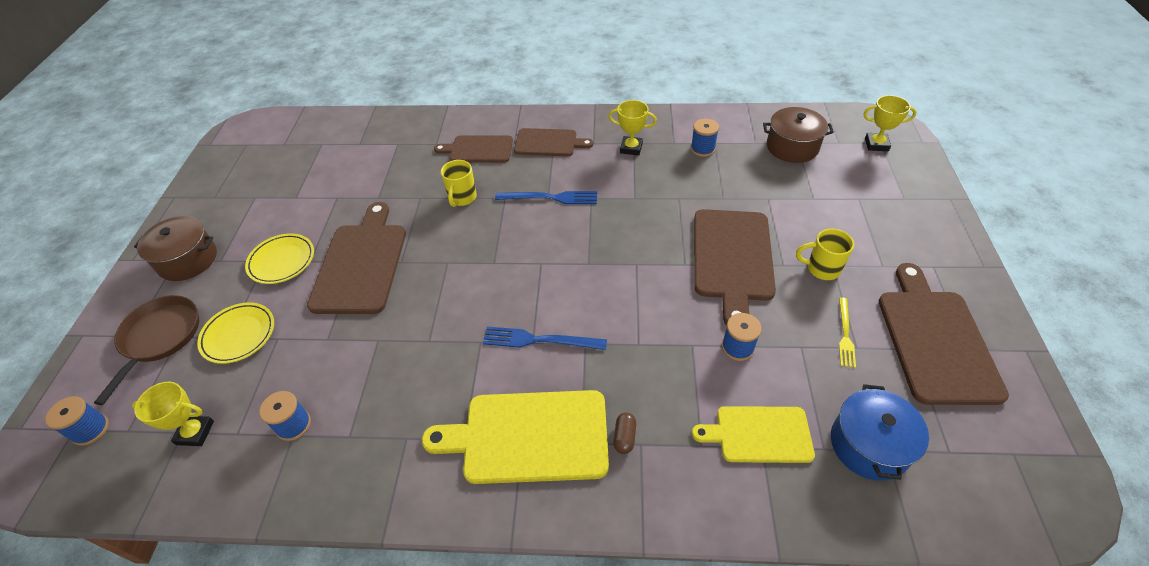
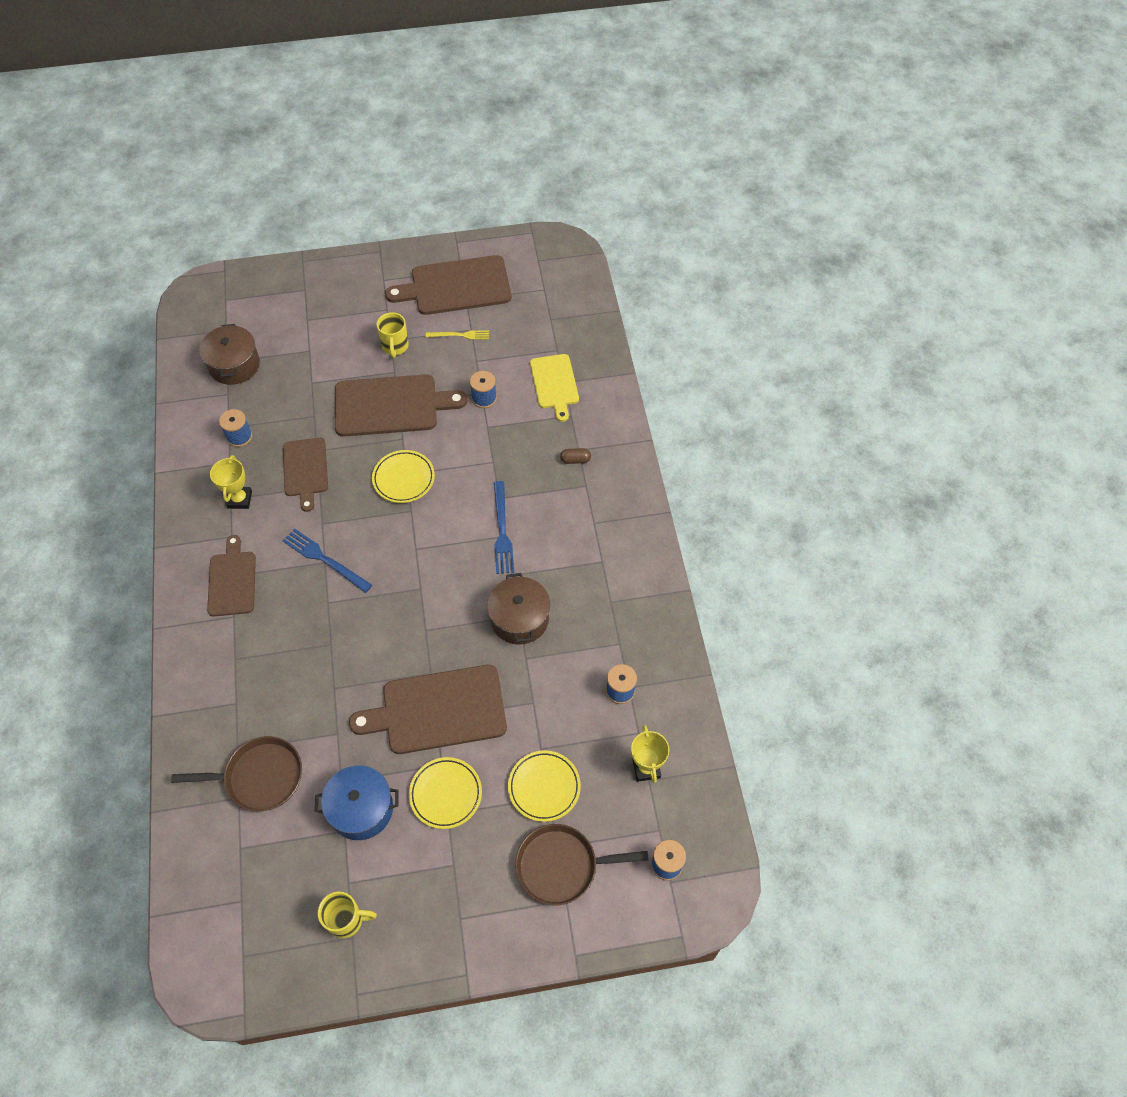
camera: 105 degrees left, 10 degrees up
brown pot [134,216,217,281] -> brown pot moved to [487,573,550,645]
yellow cutting board [422,390,609,484] -> none
brown cutting board [434,135,513,163] -> brown cutting board moved to [283,438,328,512]
yellow mug [441,160,477,207] -> yellow mug moved to [318,892,377,938]
blue fork [495,191,597,204] -> blue fork turned 45 degrees counterclockwise [283,528,372,593]
blue pot [831,384,929,481] -> blue pot moved to [315,765,399,840]
yellow trophy [864,95,916,151] -> none
none -> brown pan [171,736,302,812]
none -> yellow plate [372,450,435,503]

